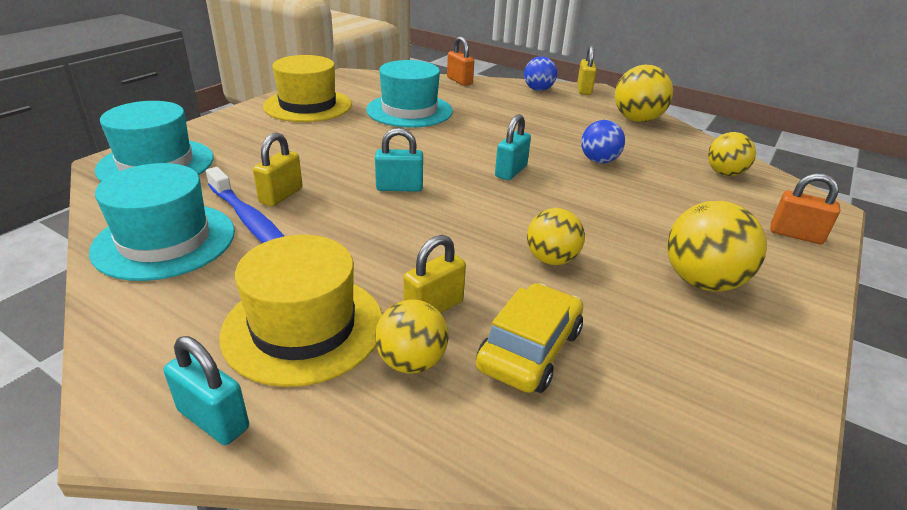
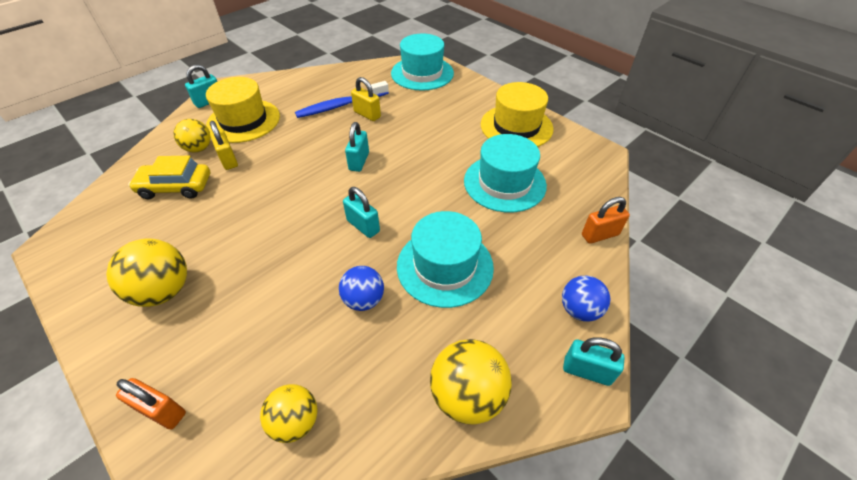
camera: 105 degrees right, 15 degrees up
turquoise hat [89,163,235,281] -> turquoise hat moved to [397,211,494,308]
yellow car [476,283,583,393] -> yellow car turned 135 degrees clockwise [128,156,210,199]
yellow ball [527,208,585,265] -> none
yellow padlock [577,45,596,95] -> turquoise padlock [563,337,625,386]
orange padlock [770,173,840,245] -> orange padlock turned 75 degrees clockwise [116,378,186,429]

